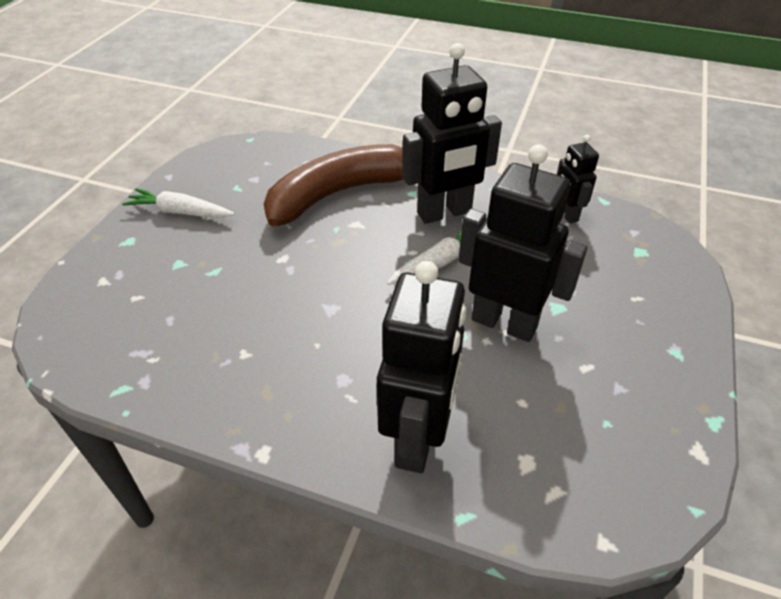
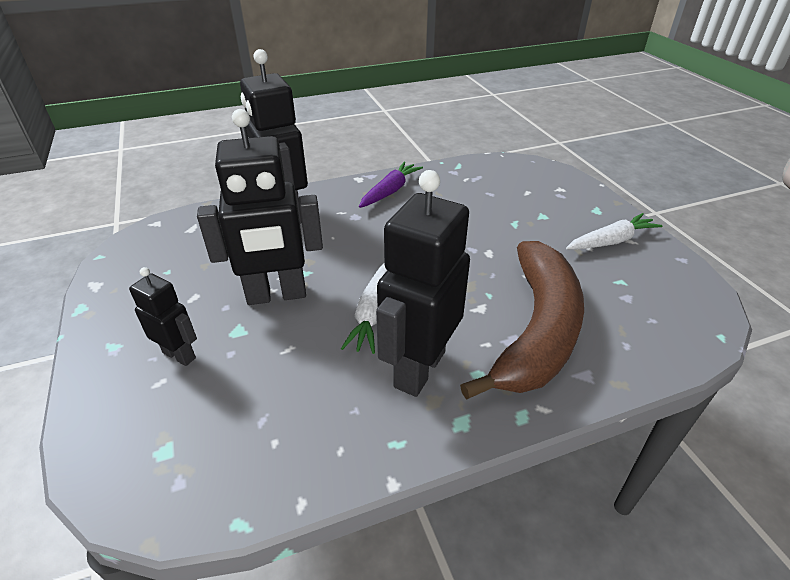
camera: 140 degrees right, 5 degrees down
black robot [557,135,599,223] -> black robot moved to [129,267,197,366]
none -> purple carrot [359,161,423,208]

